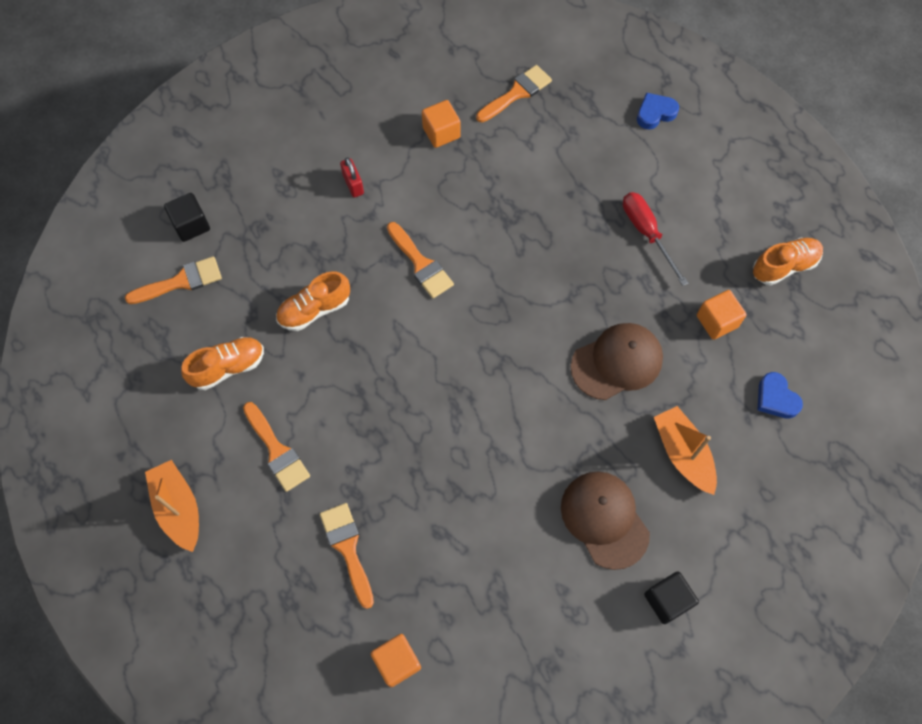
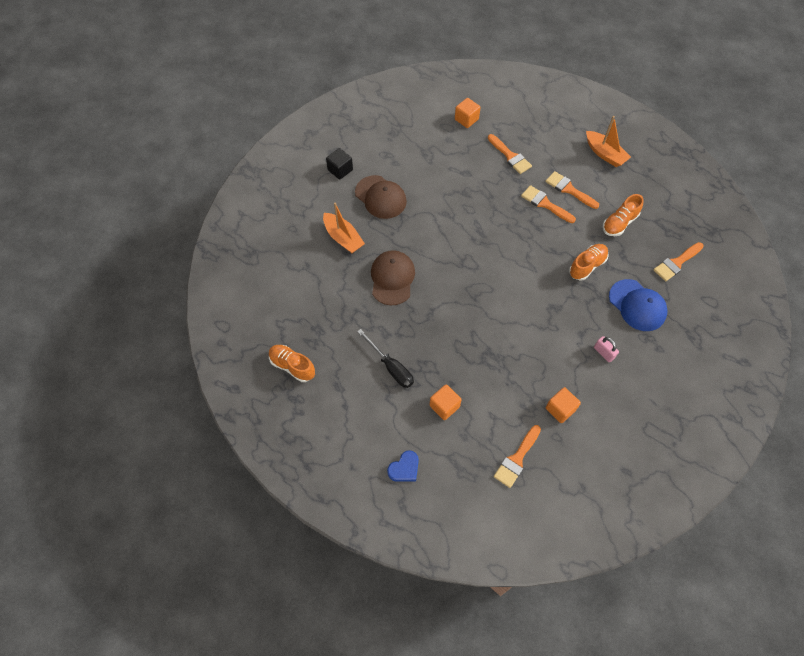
camera: 165 degrees right, 5 degrees down
black cube [164,193,210,242] -> none
red padlock [340,157,364,198] -> pink padlock [594,336,619,362]
orange brush [387,222,454,298] -> orange brush moved to [521,185,576,223]
brown cap [571,323,663,400] -> brown cap turned 135 degrees clockwise [371,250,415,305]
red screwdriver [623,192,688,286] -> black screwdriver [357,329,414,388]
orange cube [697,290,746,340] -> orange cube moved to [430,384,462,420]
orange shoe [753,237,823,285] -> orange shoe turned 75 degrees clockwise [269,345,315,382]
blue heart [758,372,803,419] -> none
none -> blue cap [609,279,668,331]

